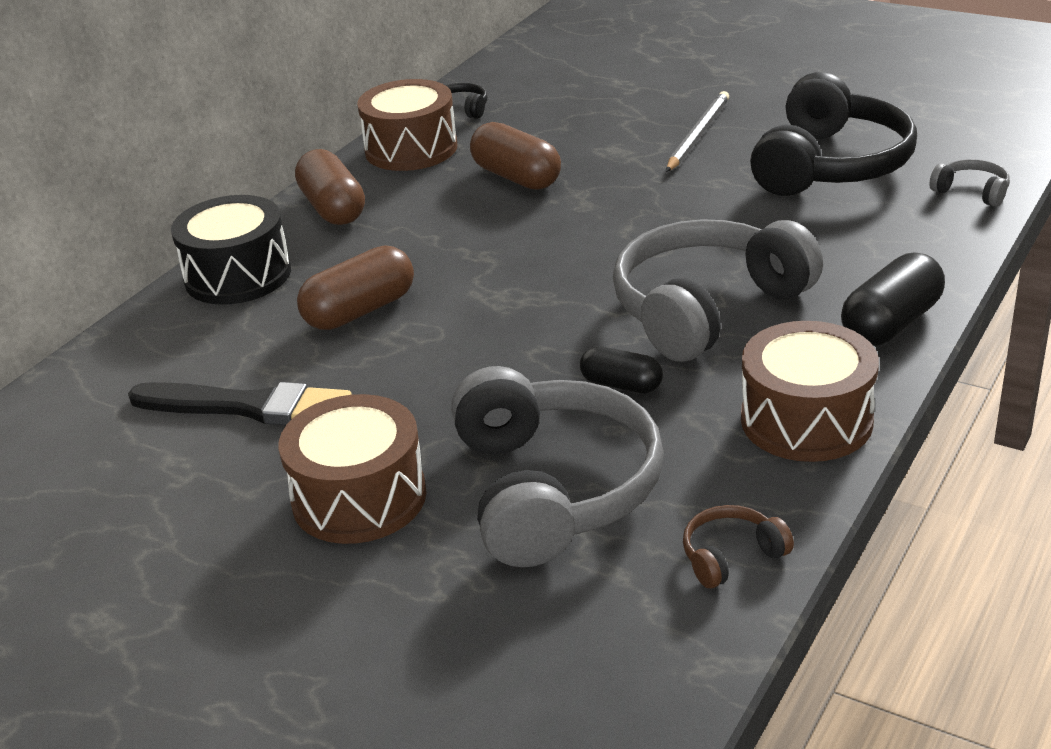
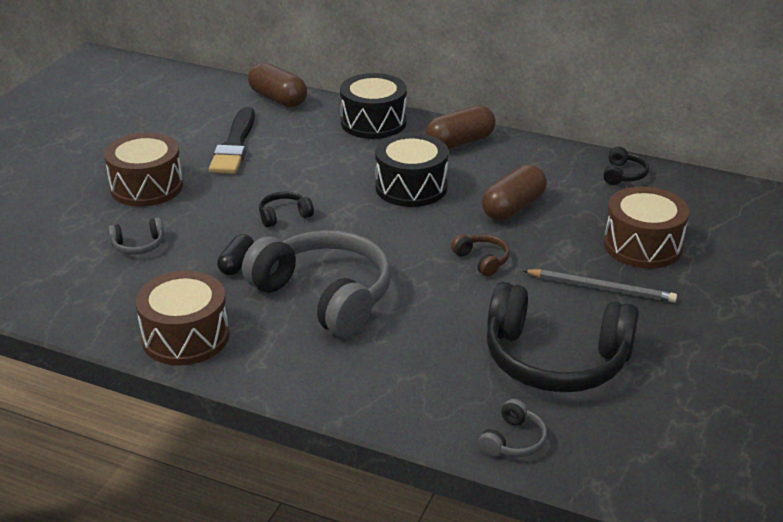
camera: 80 degrees right, 0 degrees up
brown capsule [297,246,414,330] -> brown capsule moved to [248,63,307,107]
brown drum [357,79,457,171] -> brown drum moved to [604,187,689,269]
grey headphones [451,366,664,567] -> grey headphones [108,218,164,255], size x0.42
brown headphones [683,505,794,588] -> brown headphones moved to [451,234,510,277]
black capsule [841,252,945,346] -> none
none -> black headphones [259,192,314,228]
none -> black drum [375,133,449,207]

